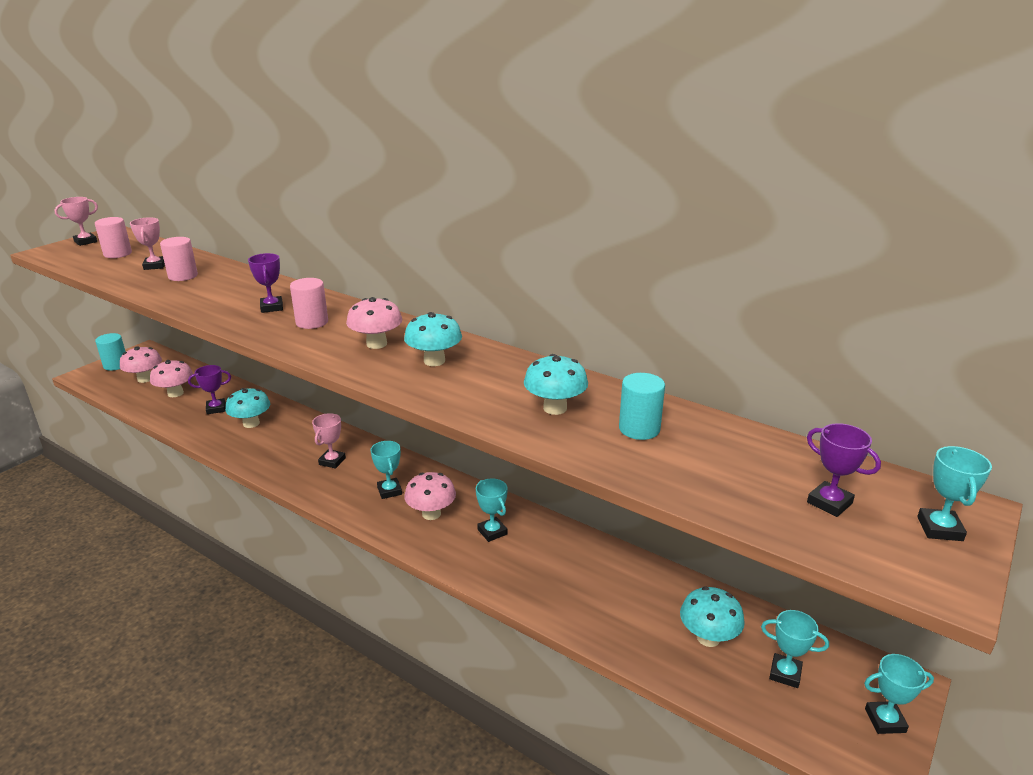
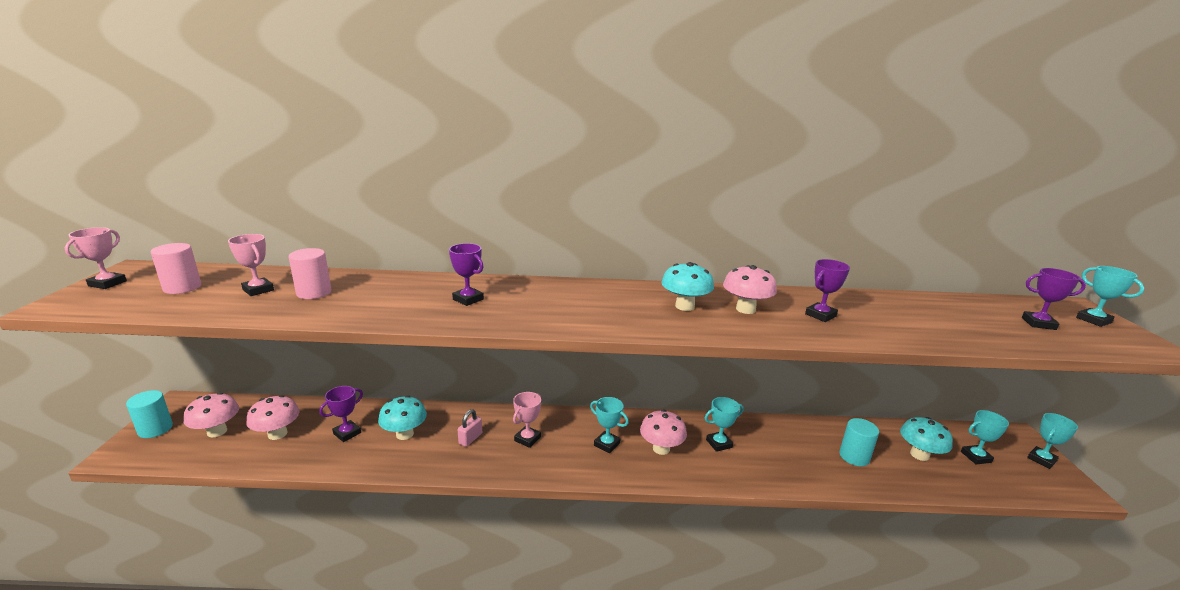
camera: 35 degrees left, 5 degrees down
pink cylinder [290,278,328,329] -> none
pink trophy [312,413,346,469] -> pink trophy turned 45 degrees clockwise [513,392,541,448]
pink mushroom [346,297,402,349] -> pink mushroom moved to [723,265,777,314]
turquoise trophy [476,479,508,542] -> turquoise trophy turned 45 degrees counterclockwise [705,397,743,452]
turquoise mushroom [524,354,588,415] -> purple trophy [805,259,850,322]
turquoise cylinder [619,373,665,440] -> turquoise cylinder moved to [839,418,879,466]
none -> pink padlock [458,409,482,447]

